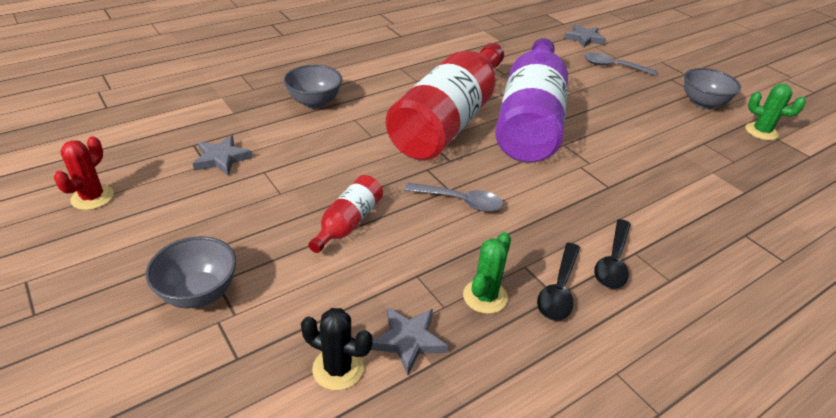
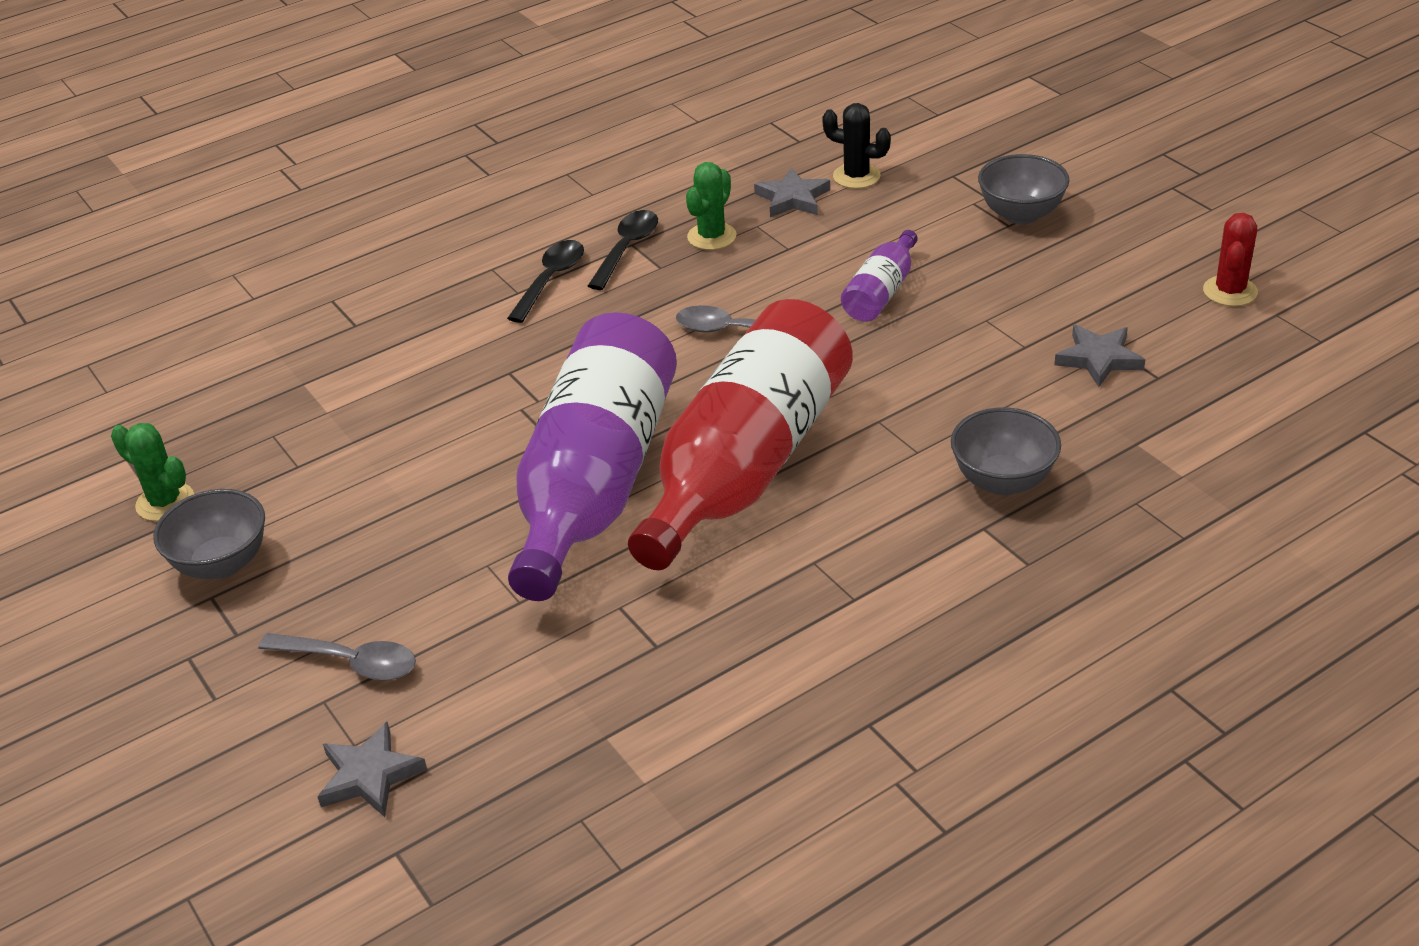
camera: 175 degrees left, 0 degrees up
red bottle [308,175,383,253] -> purple bottle [841,230,918,322]

